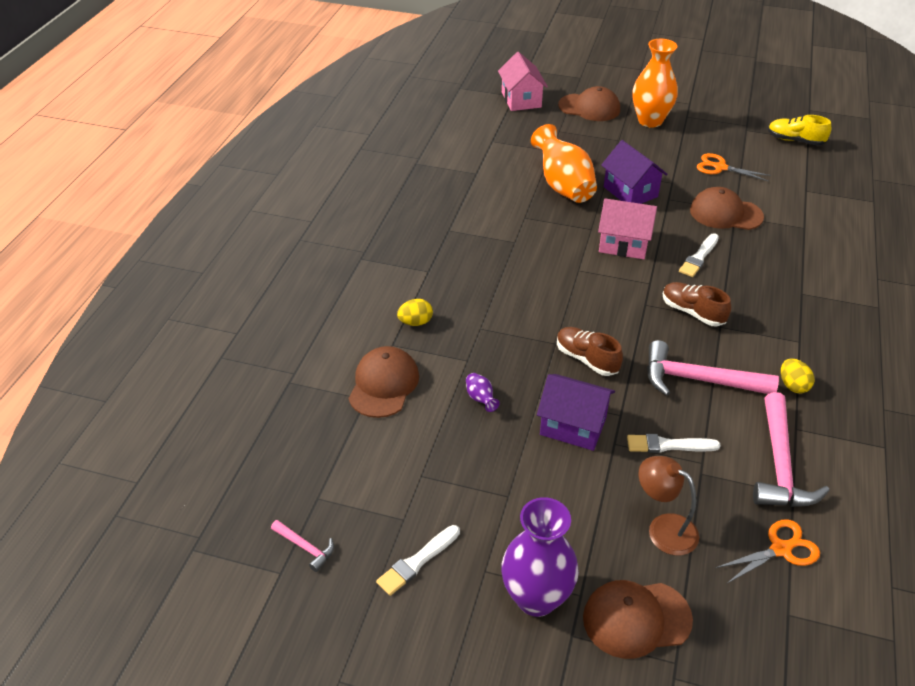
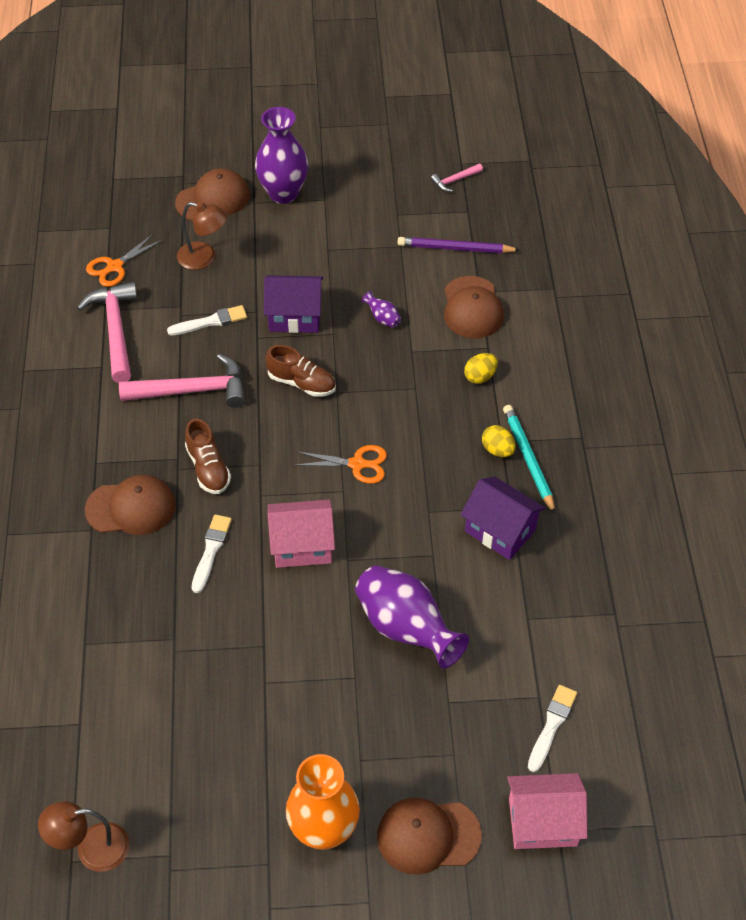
camera: 160 degrees right, 10 degrees up
pink hammer [271,520,334,572] -> pink hammer turned 45 degrees counterclockwise [431,164,483,192]
white brush [376,525,460,596] -> white brush moved to [528,685,577,772]
pink house [498,52,548,111] -> pink house turned 60 degrees counterclockwise [507,773,587,849]
orange vase [531,124,597,203] -> purple vase [355,565,469,669]
purple house [601,140,668,204] -> purple house moved to [460,476,546,560]
brown shoe [663,282,731,326] -> brown shoe turned 45 degrees clockwise [185,419,231,494]
brown cap [690,187,764,230] -> brown cap moved to [85,475,176,535]
orange scissors [697,153,771,181] -> orange scissors moved to [294,445,387,484]
yellow shoe [768,115,831,146] -> brown lamp [38,801,129,872]
yellow egg [781,358,815,393] -> yellow egg moved to [482,425,515,457]
none -> purple pencil [398,237,520,253]
none -> turquoise pencil [503,405,555,514]

